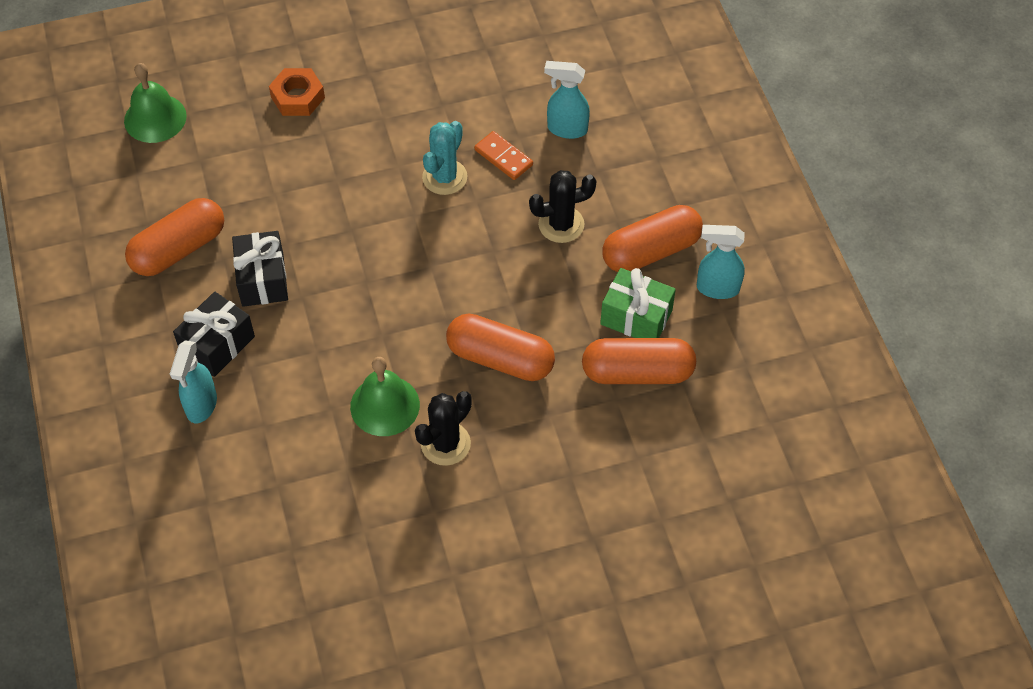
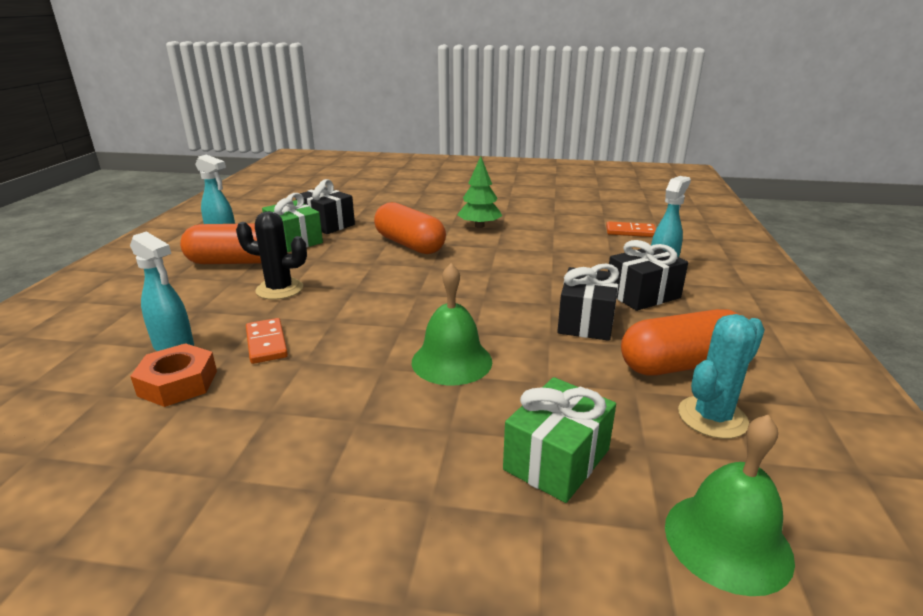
camera: 155 degrees left, 30 degrees down
orange nut [269,68,325,116] -> orange nut moved to [130,343,217,407]
green bell [350,357,420,436] -> green bell moved to [412,263,492,385]
black cactus [415,391,472,466] -> green tree [457,156,502,228]
turquoise cactus [422,121,468,195] -> turquoise cactus moved to [678,314,765,439]
orange capsule [582,338,696,384] -> black gift [296,179,355,234]
none -> green gift [503,377,616,503]
none -> orange domino [606,221,656,237]

